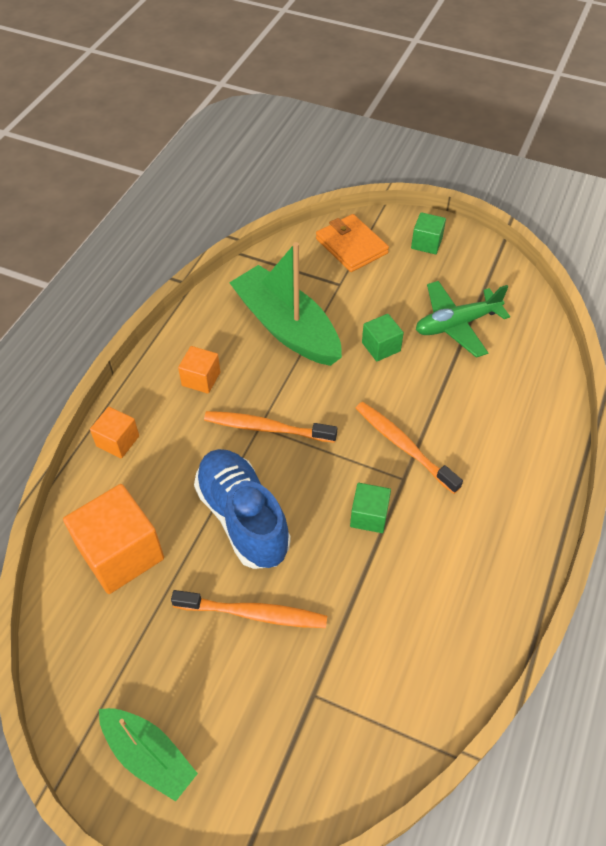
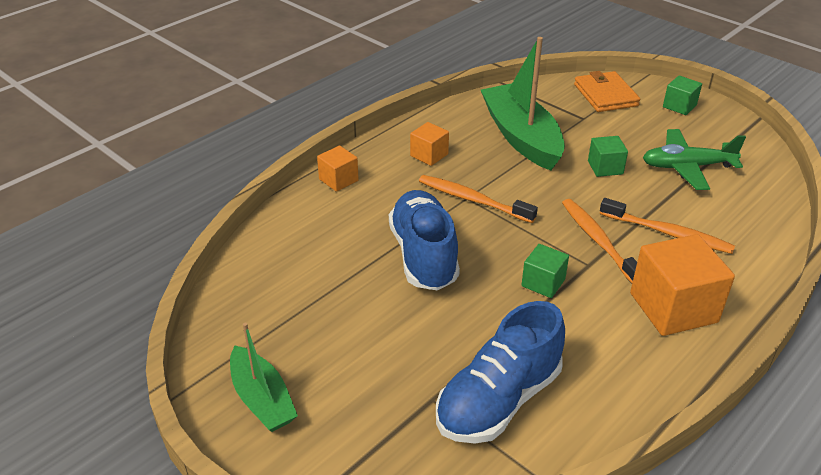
camera: 20 degrees right, 15 degrees down
orange cube [63,484,164,594] -> orange cube moved to [630,234,735,336]
orange toothbrush [171,590,327,628] -> orange toothbrush moved to [600,198,735,254]
none -> blue shoe [436,301,565,443]

